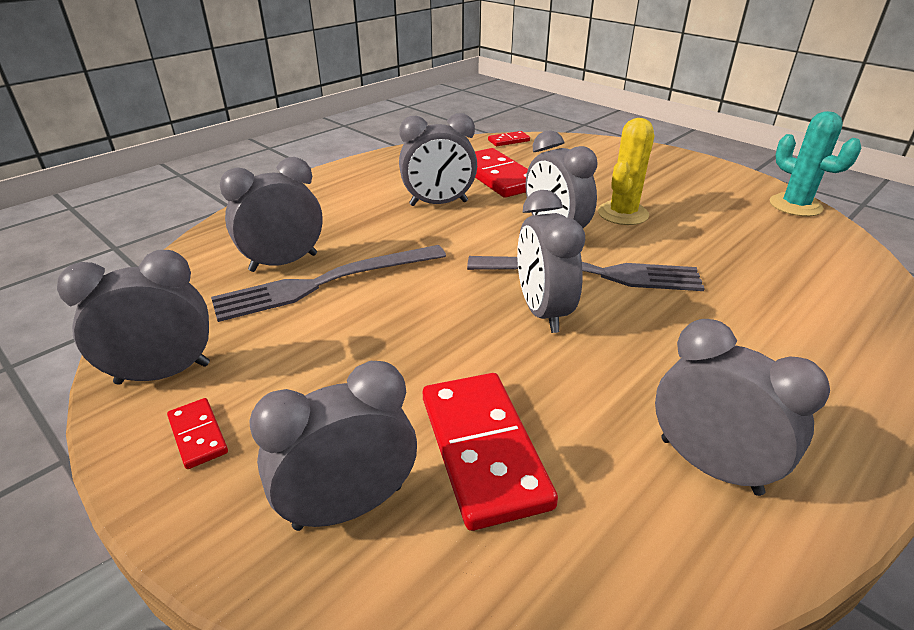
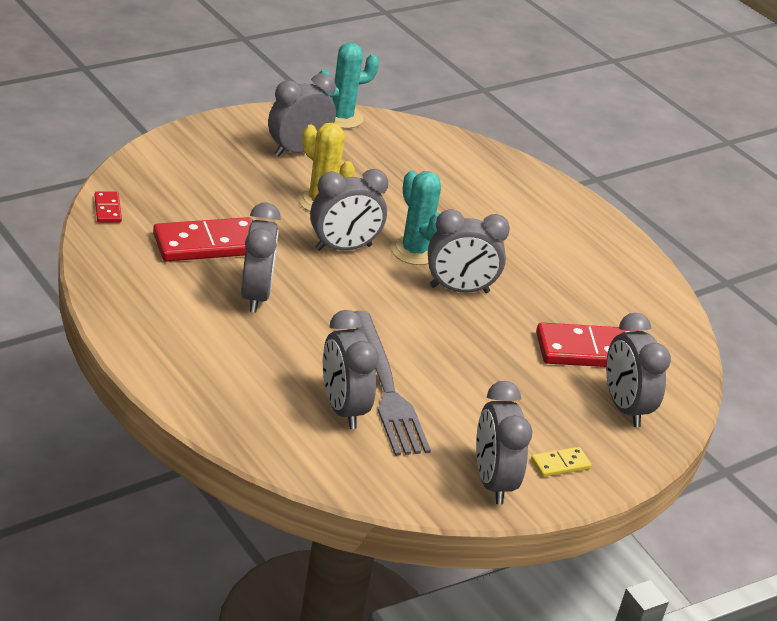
camera: 85 degrees left, 0 degrees up
red domino [167,398,228,469] -> yellow domino [531,447,592,477]
grey fork [467,256,705,291] -> turquoise cactus [391,170,441,265]
grey clock [655,319,830,496] -> grey clock moved to [268,73,336,156]

